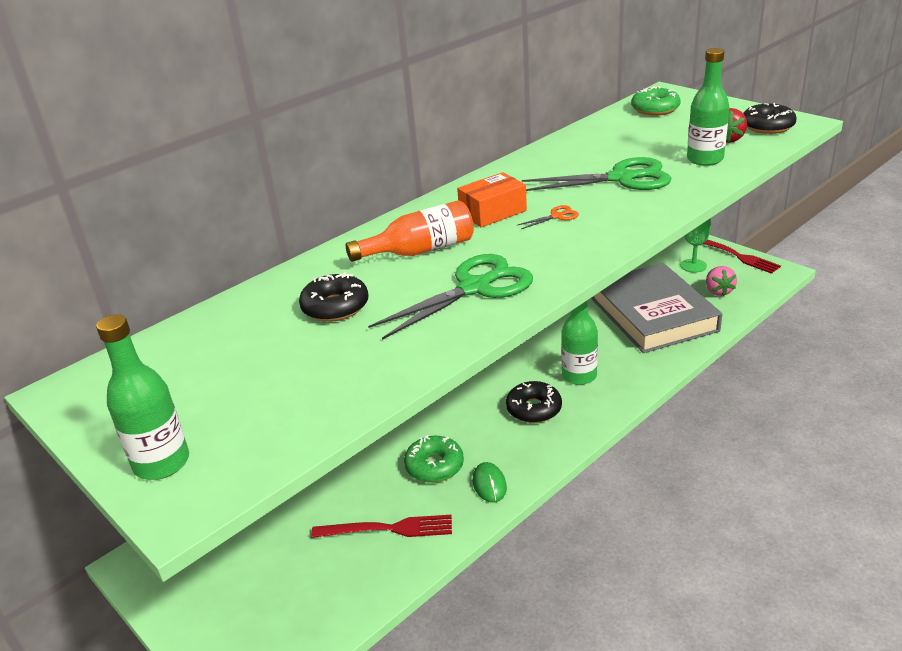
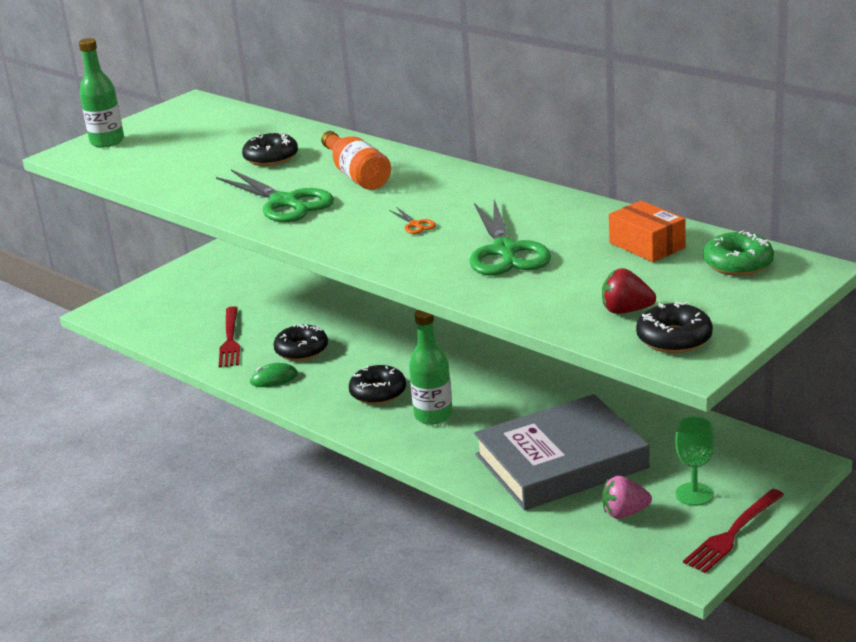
camera: 85 degrees right, 5 degrees down
green donut [404,435,464,483] -> black donut [274,324,328,361]
orange box [457,172,527,227] -> orange box moved to [609,200,686,262]
green bottle [687,48,729,166] -> none

